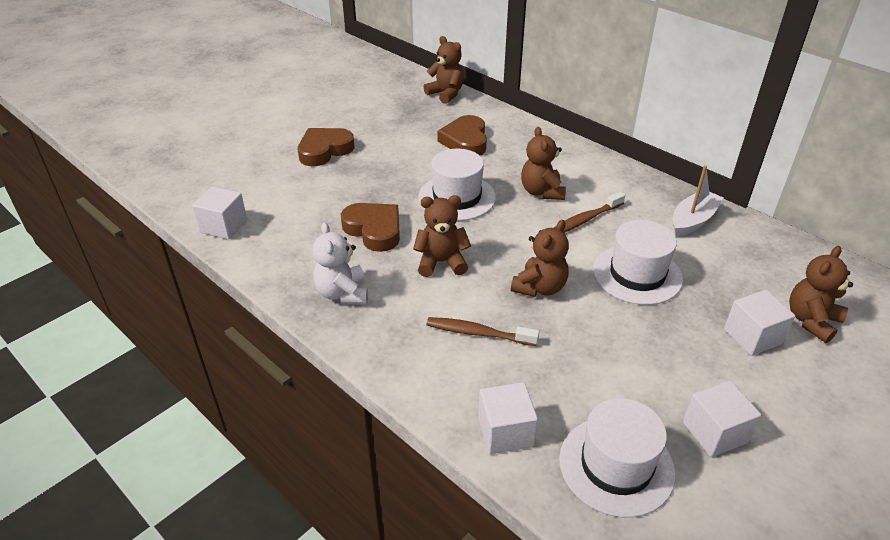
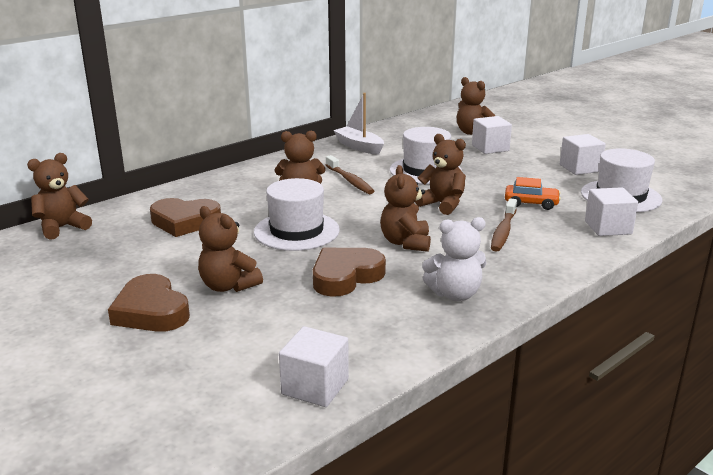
camera: 85 degrees left, 15 degrees down
none -> brown teddy bear [198,206,263,292]
none -> orange car [505,177,561,210]

